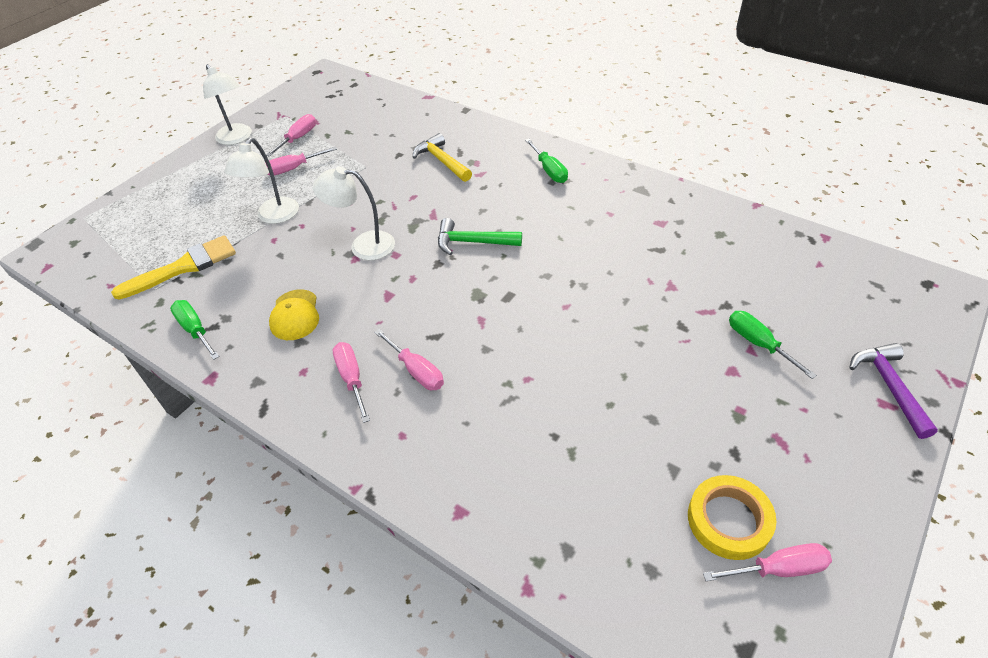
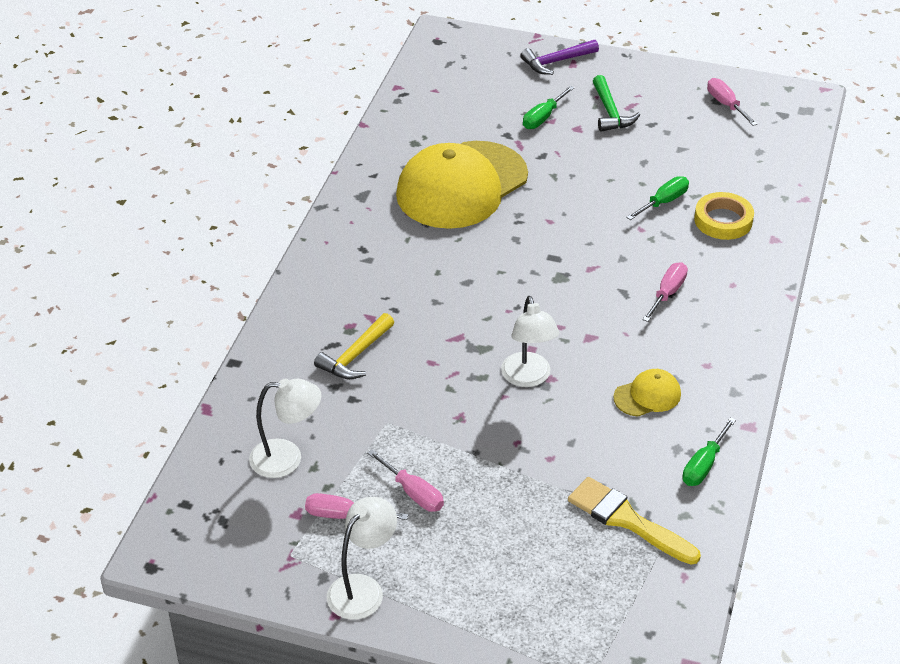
camera: 110 degrees left, 5 degrees down
white lamp [224,138,299,224] -> white lamp moved to [249,378,321,478]
pink screwdriver [333,342,370,423] -> none
green hammer [438,218,522,255] -> green hammer moved to [593,75,640,132]
green screwdriver [525,139,568,183] -> green screwdriver moved to [626,176,689,220]
yellow tape [688,475,777,560] -> yellow tape moved to [694,192,754,240]
none -> yellow cap [396,141,528,229]

